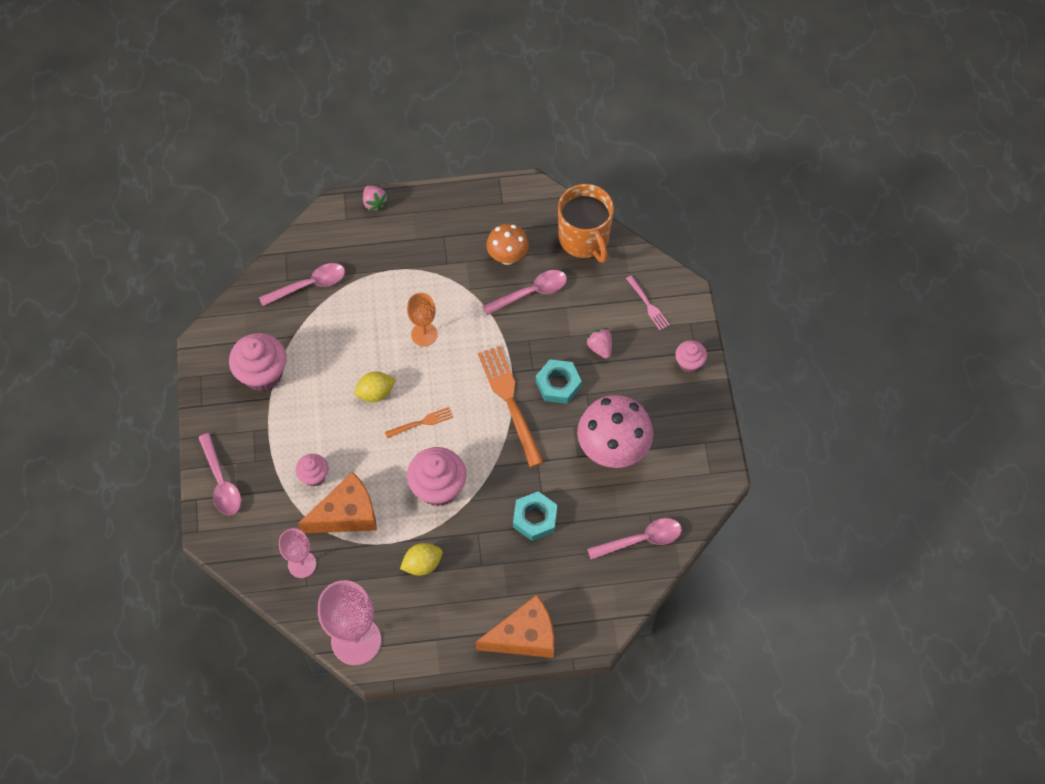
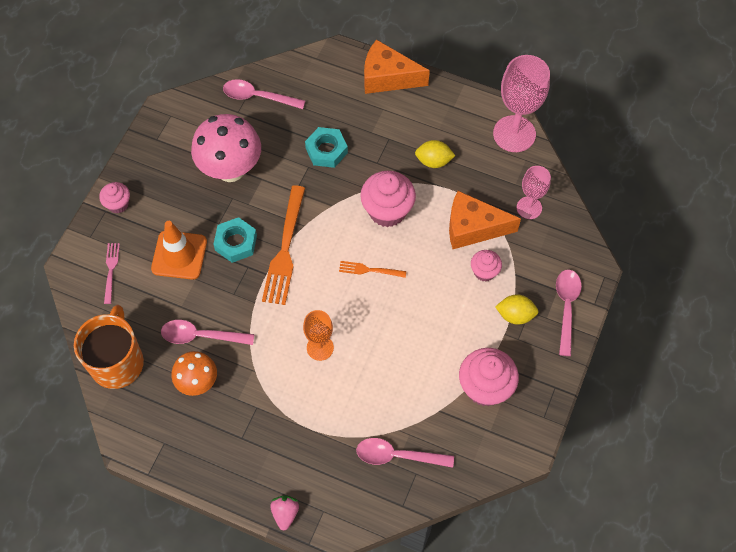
camera: 150 degrees left, 0 degrees up
yellow lemon [355,372,396,402] -> yellow lemon moved to [495,294,538,325]
pink strawberry [585,328,612,359] -> orange traffic cone [151,221,207,280]

